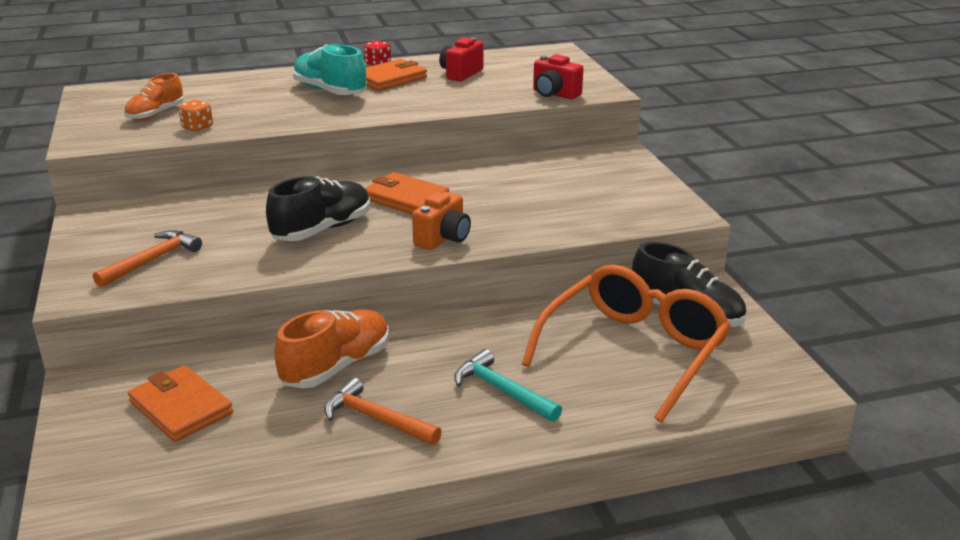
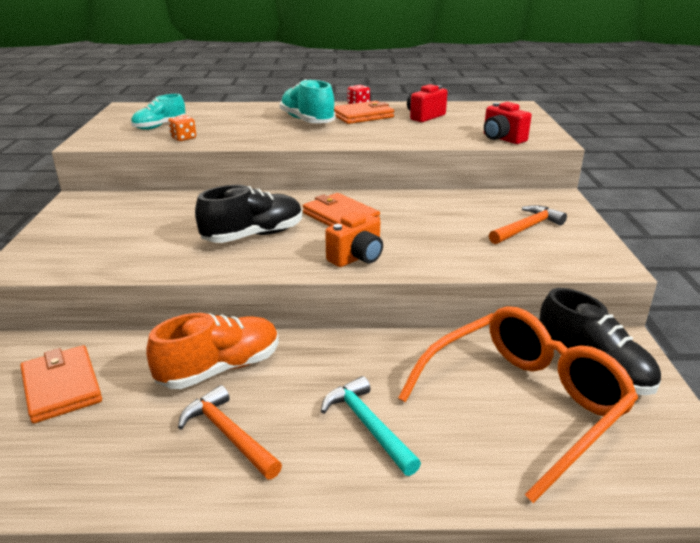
camera: 15 degrees right, 0 degrees up
orange hammer [93,230,202,287] -> orange hammer moved to [489,205,567,244]
orange shoe [124,73,184,121] -> turquoise shoe [131,94,185,130]

